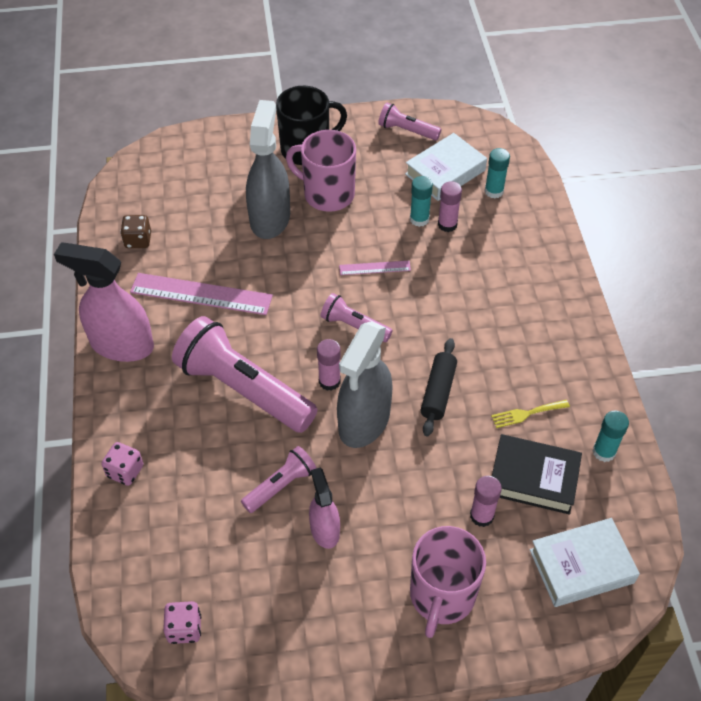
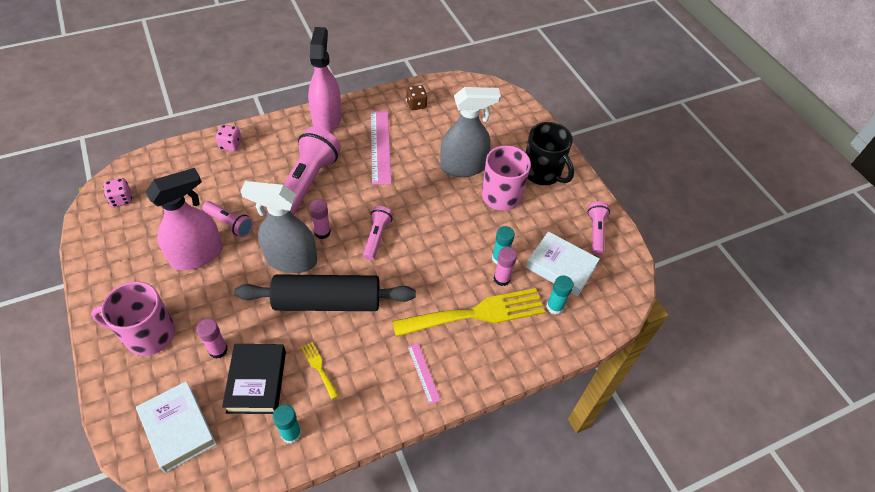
camera: 70 degrees right, 0 degrees up
pink spray bottle [309,467,340,549] -> pink spray bottle [146,168,223,270], size x1.76
pink ruler [339,261,411,275] -> pink ruler moved to [408,343,441,404]
black rolling pin [421,338,457,436] -> black rolling pin [234,274,416,311], size x1.88
none -> yellow fork [392,288,545,337]

